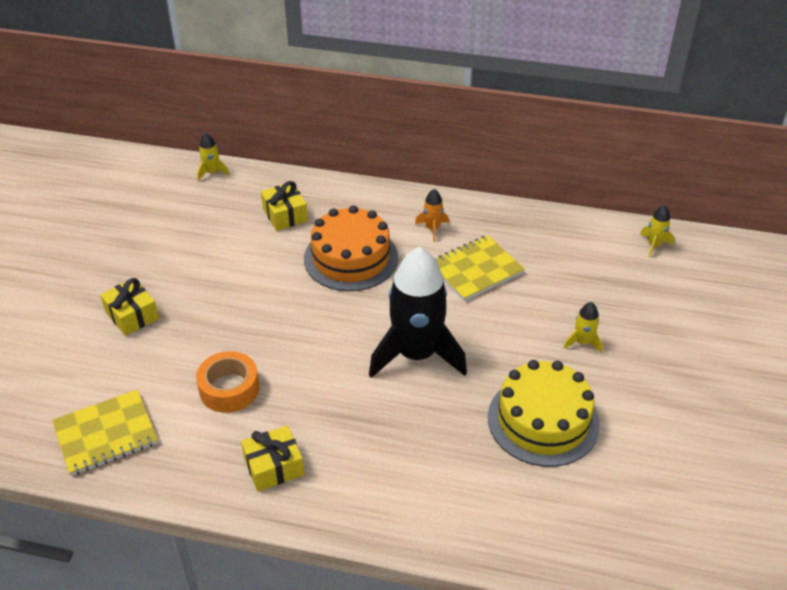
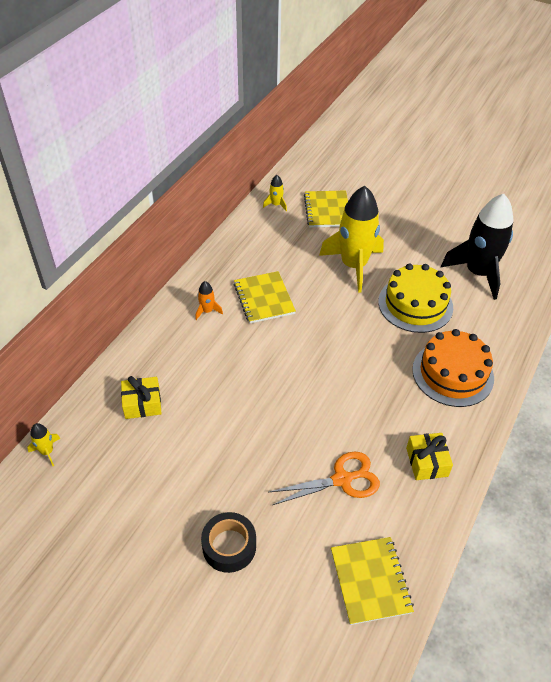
camera: 75 degrees left, 5 degrees up
yellow gift [100,278,159,336] -> black tape [201,512,256,573]
orange tape [196,351,259,413] -> orange scissors [269,451,380,505]
orange cake [304,205,398,291] -> orange cake moved to [412,329,494,407]
black rocket [369,246,467,378] -> black rocket moved to [441,194,514,300]
yellow rocket [563,302,603,354] -> yellow rocket [319,186,384,293], size x2.47
none -> yellow notebook [304,191,348,227]

